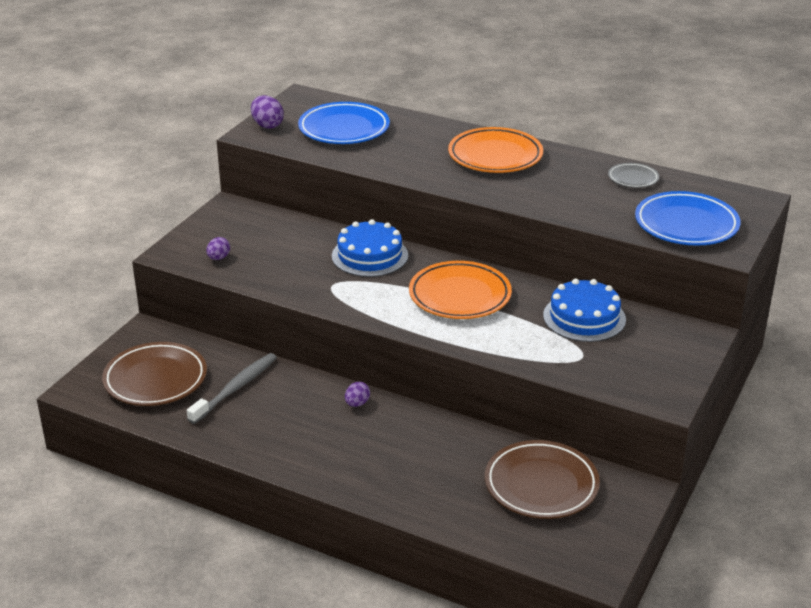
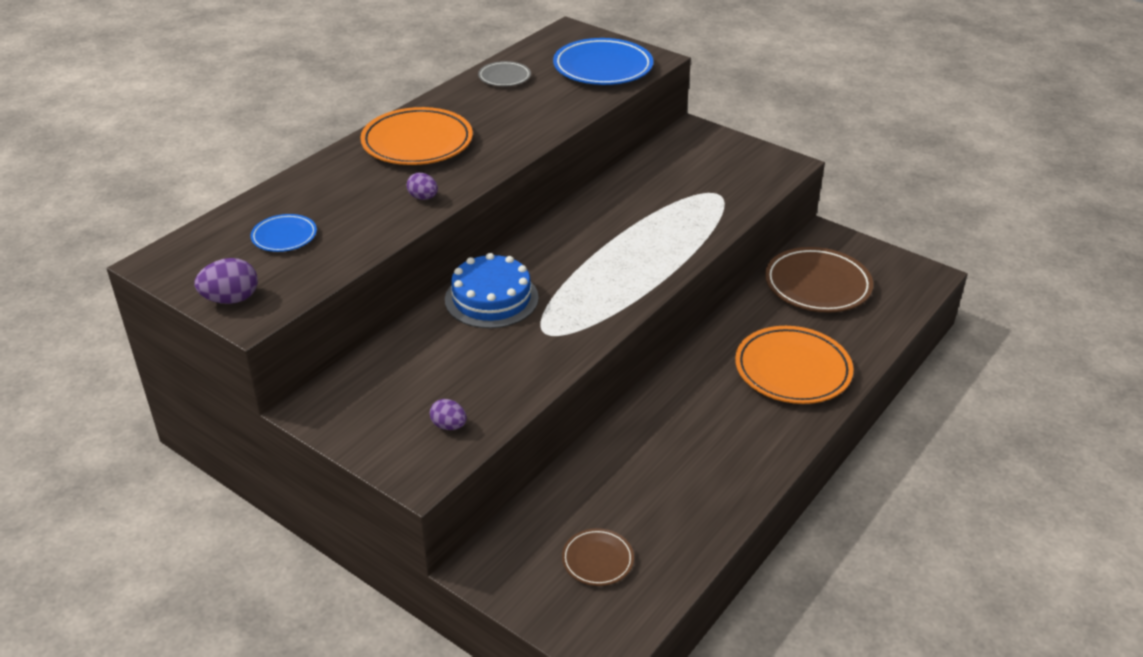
camera: 80 degrees left, 5 degrees up
brown plate [102,342,207,406] -> brown plate [562,528,634,586], size x0.52
grey toothbrush [187,353,277,424] -> none
blue plate [298,102,390,144] -> blue plate [251,214,317,252], size x0.52
purple egg [345,382,370,407] -> purple egg moved to [407,173,438,200]
orange plate [409,261,512,319] -> orange plate moved to [735,326,853,404]
blue cake [543,278,626,342] -> none

